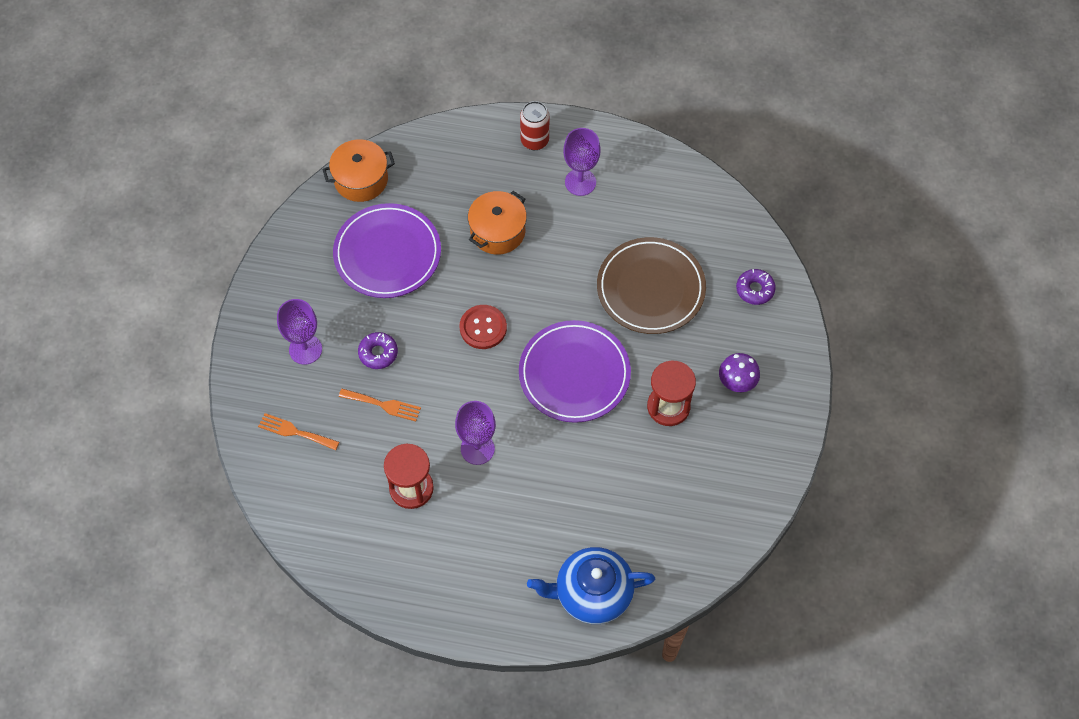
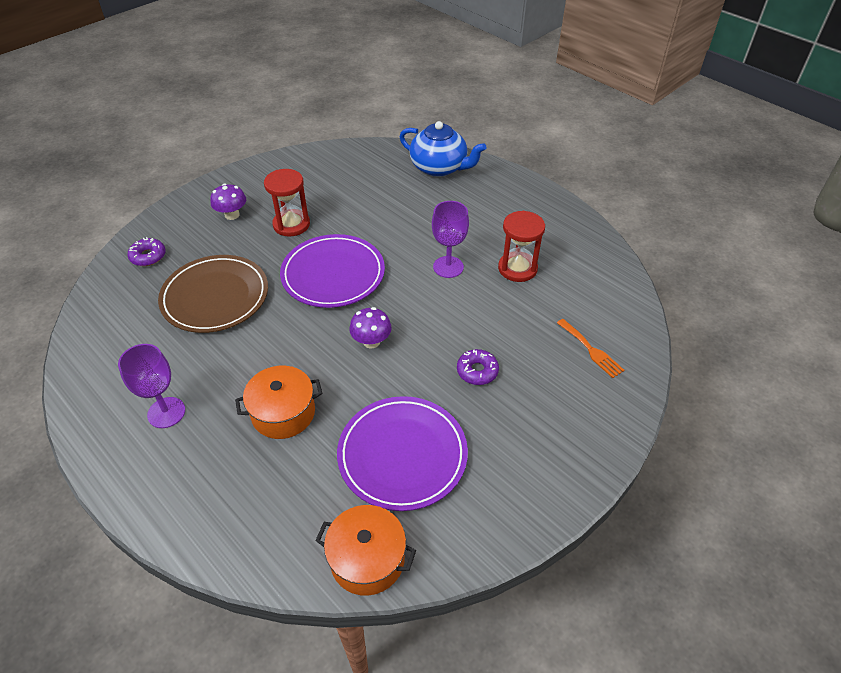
camera: 145 degrees left, 15 degrees down
purple goblet [277,299,322,365] -> none
orange fork [339,389,421,422] -> none
red button [459,305,507,349] -> purple mushroom [349,307,392,349]
red can [520,101,549,150] -> none

